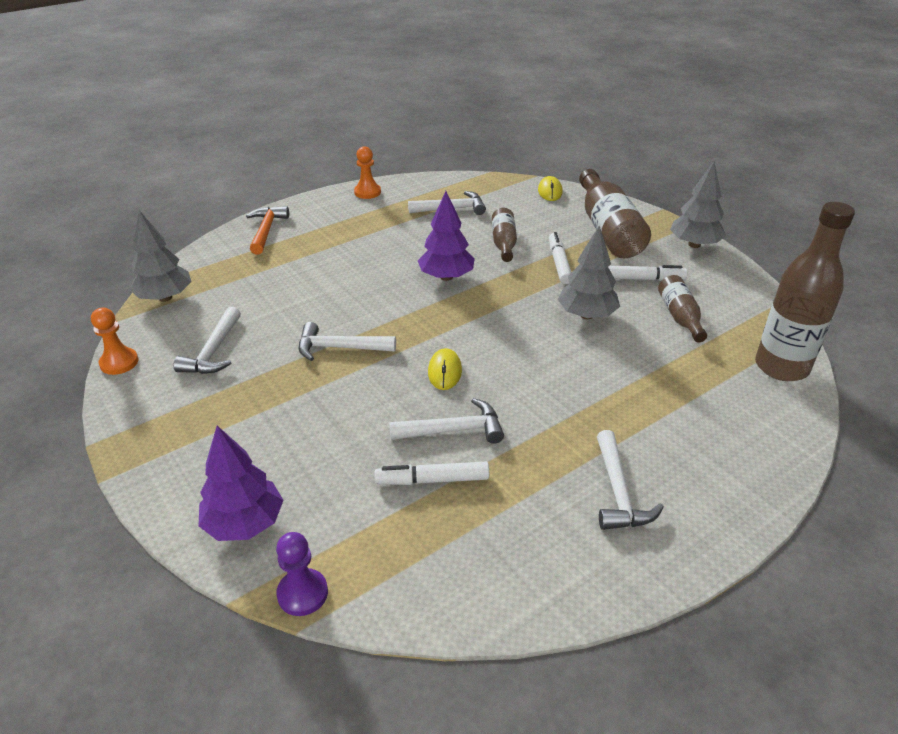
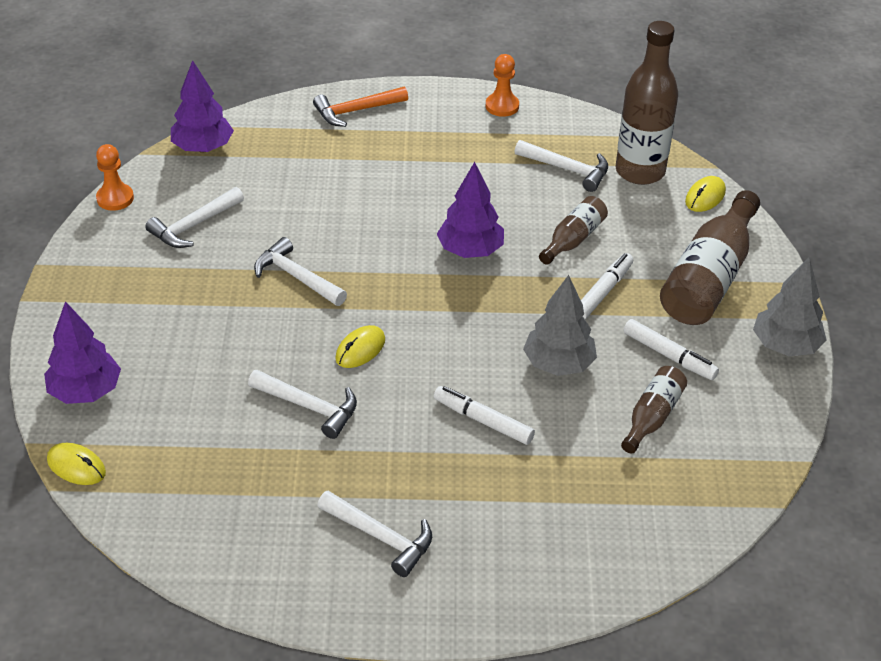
camera: 35 degrees right, 5 degrees up
grey tree [130,210,192,302] -> purple tree [171,60,234,153]
orange hammer [246,206,289,254] -> orange hammer turned 150 degrees counterclockwise [313,86,408,127]
purple pawn [276,532,328,616] -> yellow mouse [47,443,106,485]
white marker [375,462,489,485] -> white marker moved to [434,386,535,445]
white hammer [597,430,664,530] -> white hammer turned 90 degrees counterclockwise [317,491,432,577]
brown bottle [755,202,855,381] -> brown bottle moved to [616,21,678,185]

